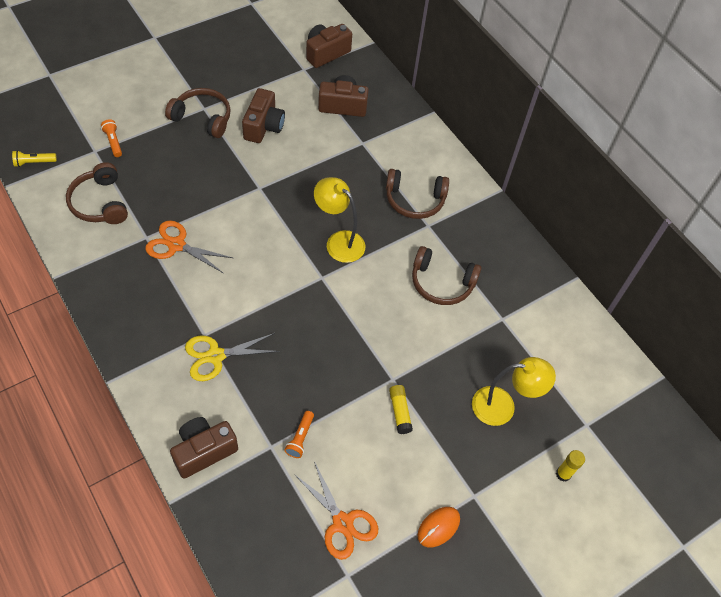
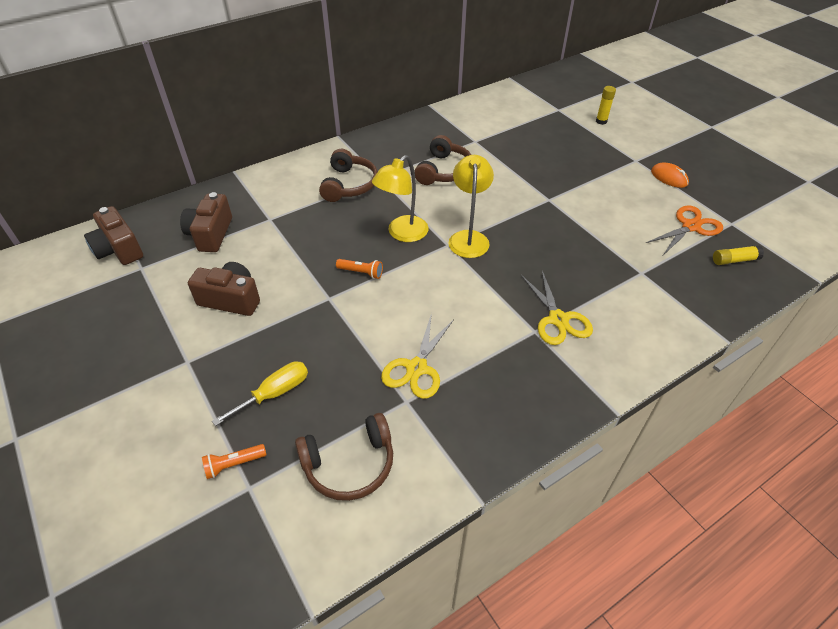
camera: 85 degrees left, 10 degrees down
yellow flashlight [12,150,57,167] -> none
orange scissors [145,220,233,273] -> yellow scissors [381,313,454,399]
brown headphones [165,88,231,138] -> none
brown camera [170,417,238,479] -> none
orange flashlight [284,411,314,458] -> orange flashlight moved to [336,259,383,279]
yellow glue stick [389,385,413,434] -> yellow glue stick moved to [713,245,764,265]
yellow lamp [472,357,556,426] -> yellow lamp moved to [449,155,494,258]
none -> yellow screwdriver [212,361,308,426]

